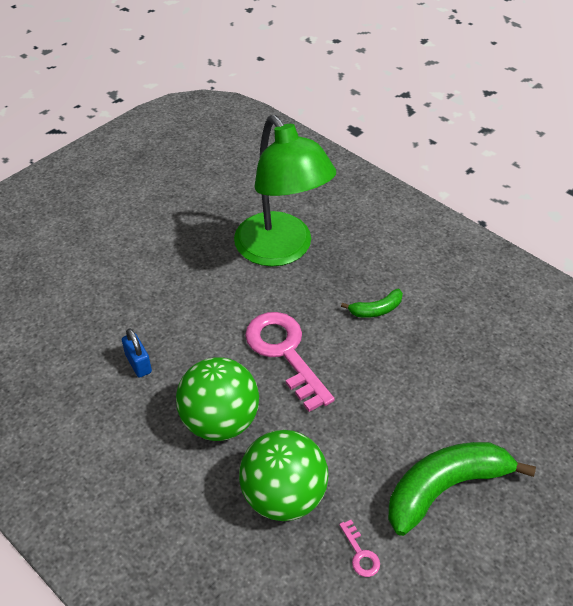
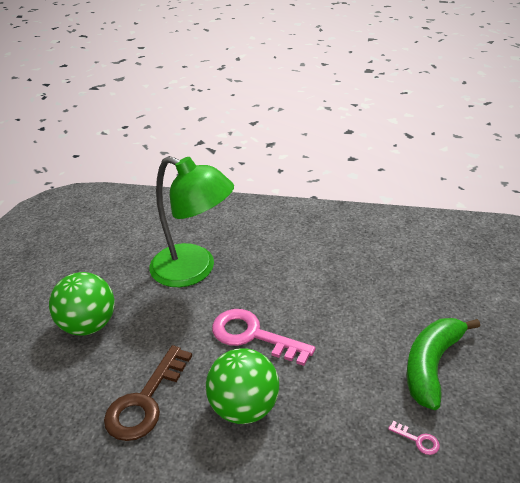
camera: 30 degrees left, 10 degrees down
blue padlock [122,328,152,378] -> brown key [104,345,192,441]
green ball [239,430,328,521] -> green ball moved to [49,272,115,335]
green banana [341,289,403,318] -> none

